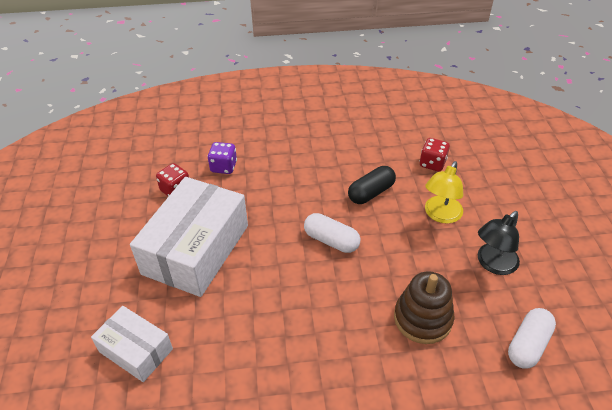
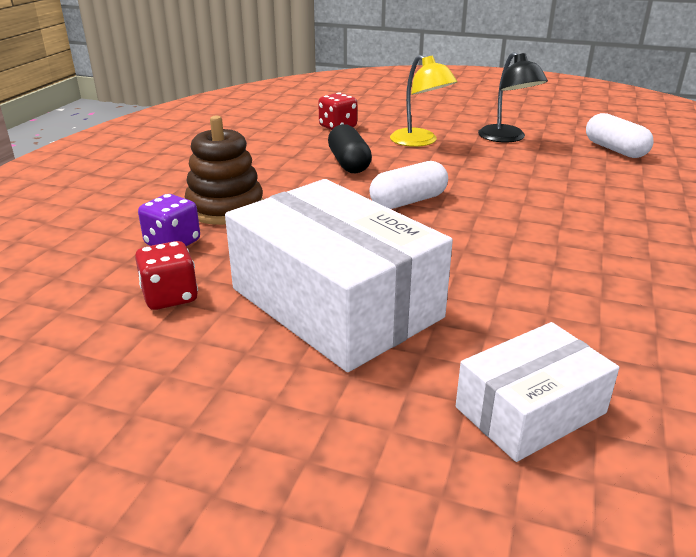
camera: 65 degrees left, 15 degrees down
brown stacking toy [394,271,454,344] -> brown stacking toy moved to [185,115,263,225]

